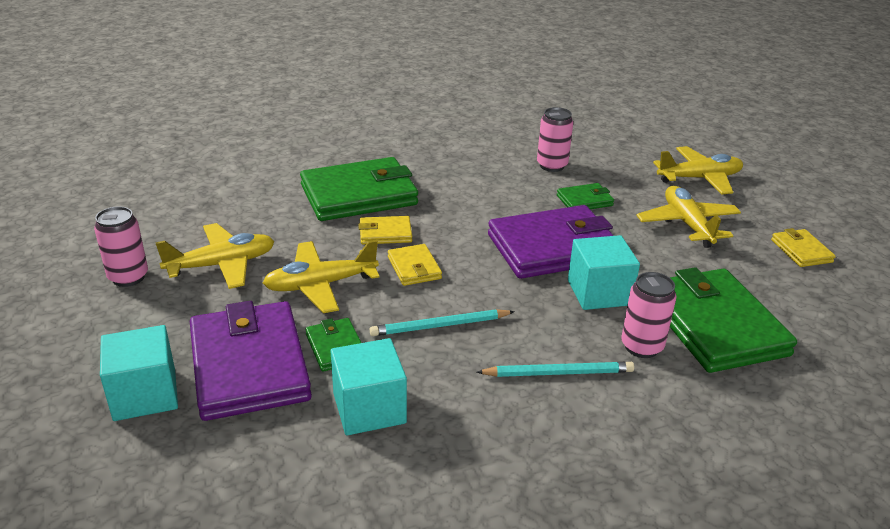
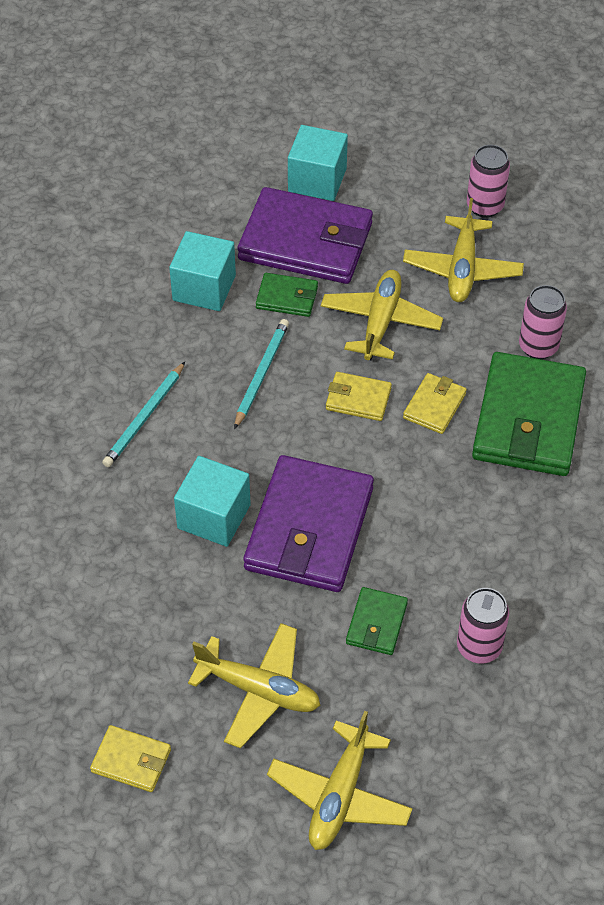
camera: 125 degrees right, 20 degrees up
pink can [621,272,676,358] -> pink can moved to [519,285,567,359]
green wallet [670,267,797,373] -> none

